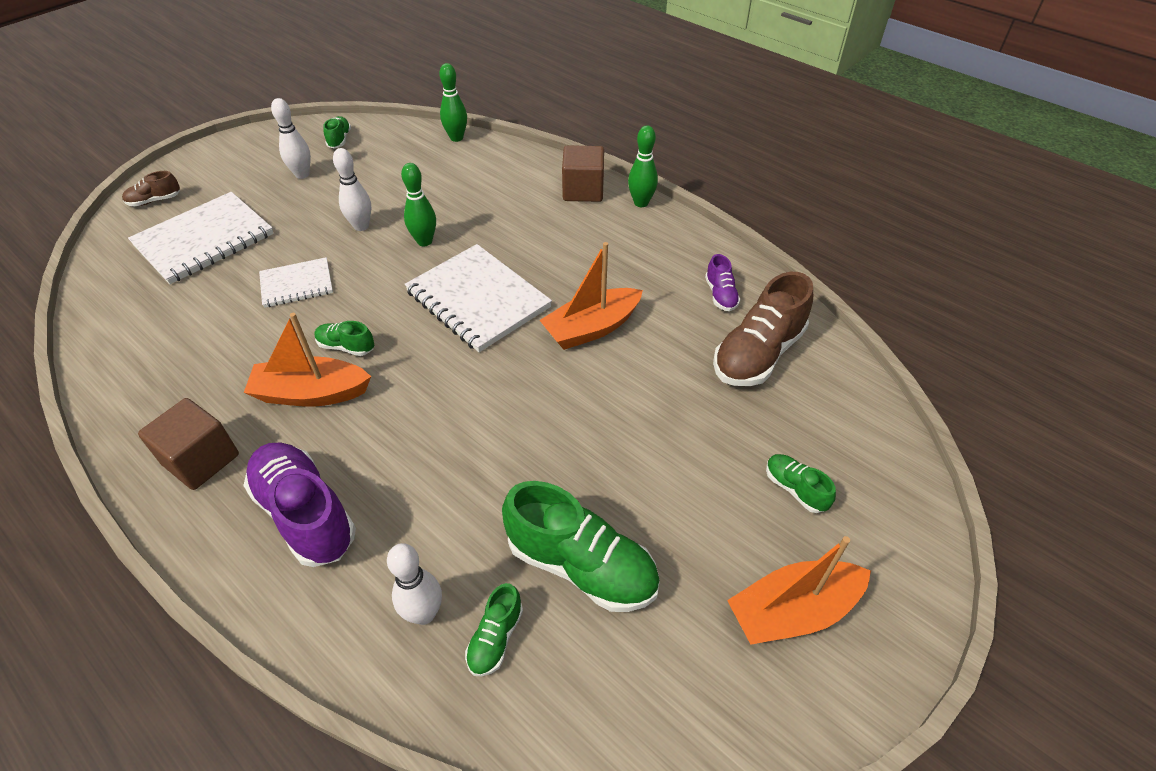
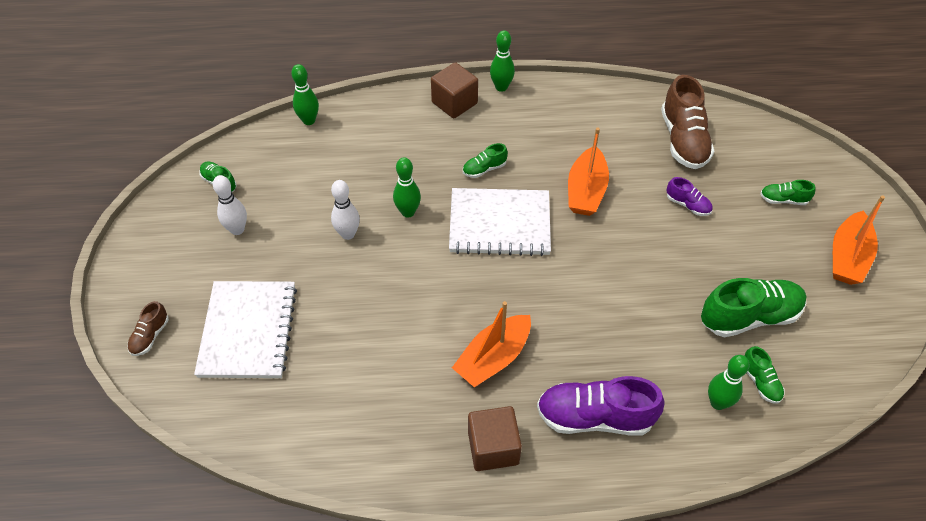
camera: 45 degrees left, 5 degrees up
white notebook [259,257,333,308] -> none
green shoe [314,321,374,356] -> green shoe moved to [463,143,508,178]
white bowling pin [387,543,442,625] -> green bowling pin [708,355,749,410]
purple shoe [705,254,740,311] -> purple shoe moved to [666,177,713,216]

